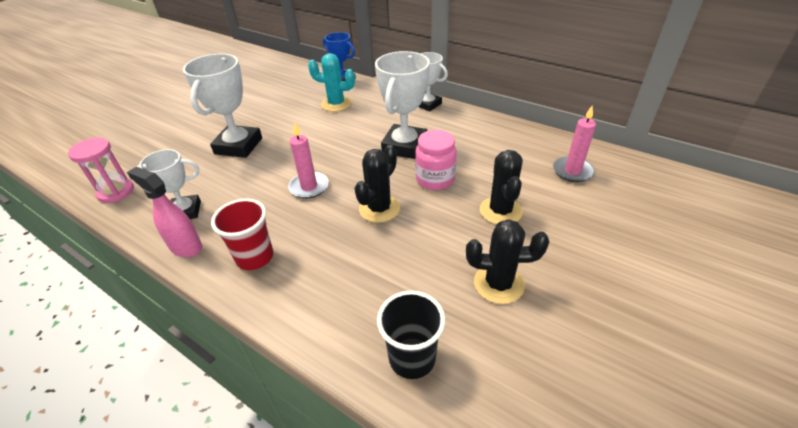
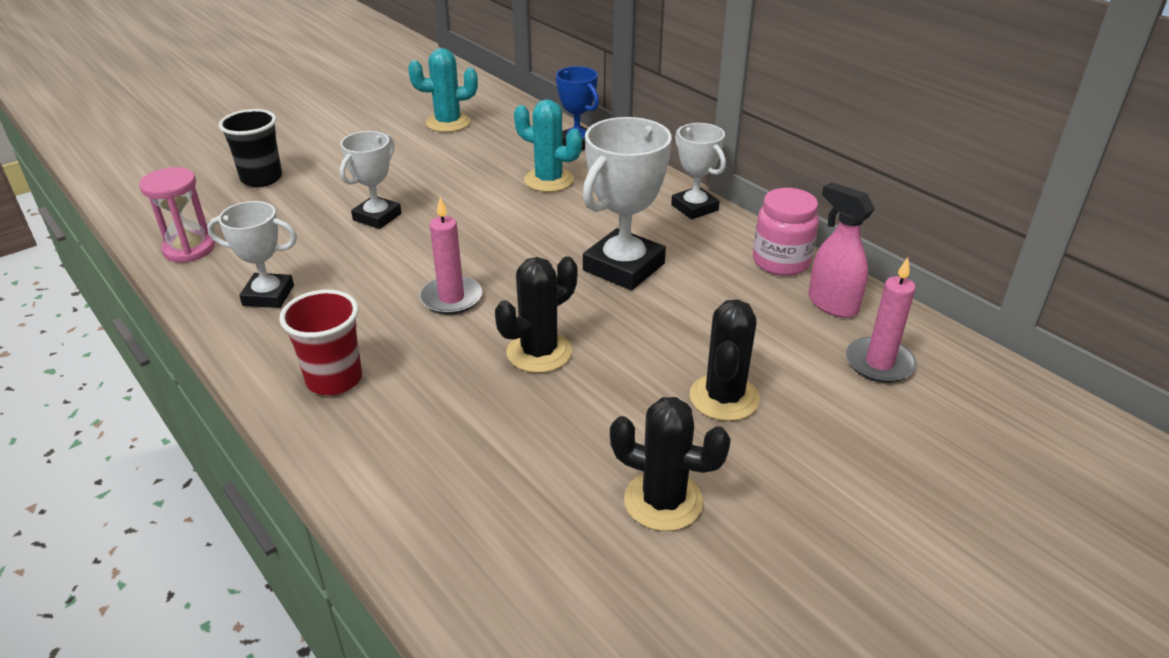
camera: 15 degrees right, 5 degrees down
pink spray bottle [127,167,202,257] -> pink spray bottle moved to [808,182,875,318]
white trophy [183,54,262,158] -> white trophy [340,131,401,229], size x0.63
black cup [377,291,446,379] -> black cup moved to [219,109,282,187]
pink jar [415,130,457,190] -> pink jar moved to [753,188,819,276]
none -> turquoise cactus [408,48,478,132]

